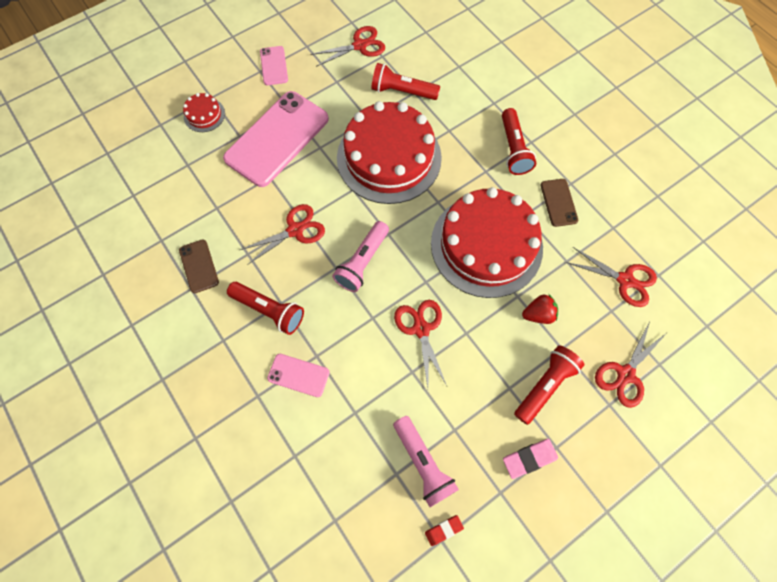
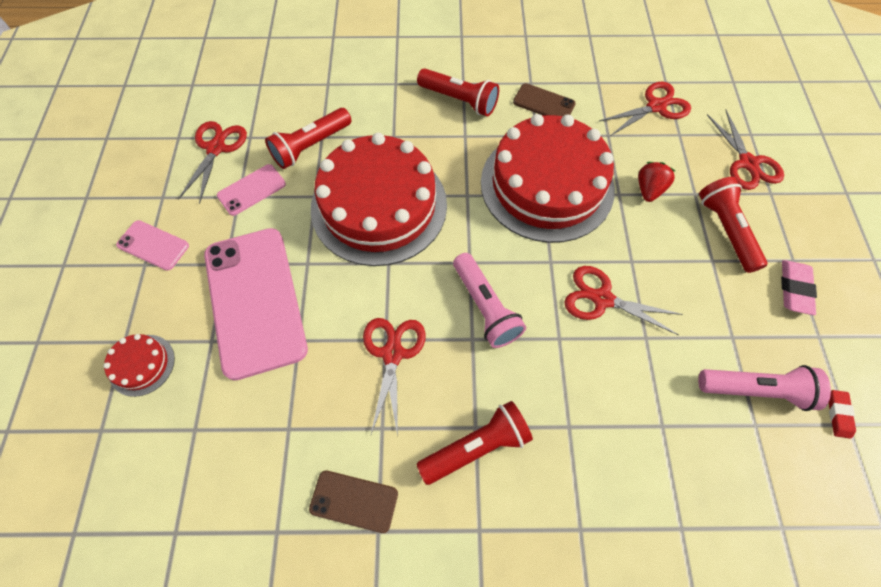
camera: 55 degrees left, 5 degrees down
pink phone [267,354,330,397] -> pink phone moved to [217,164,286,216]

